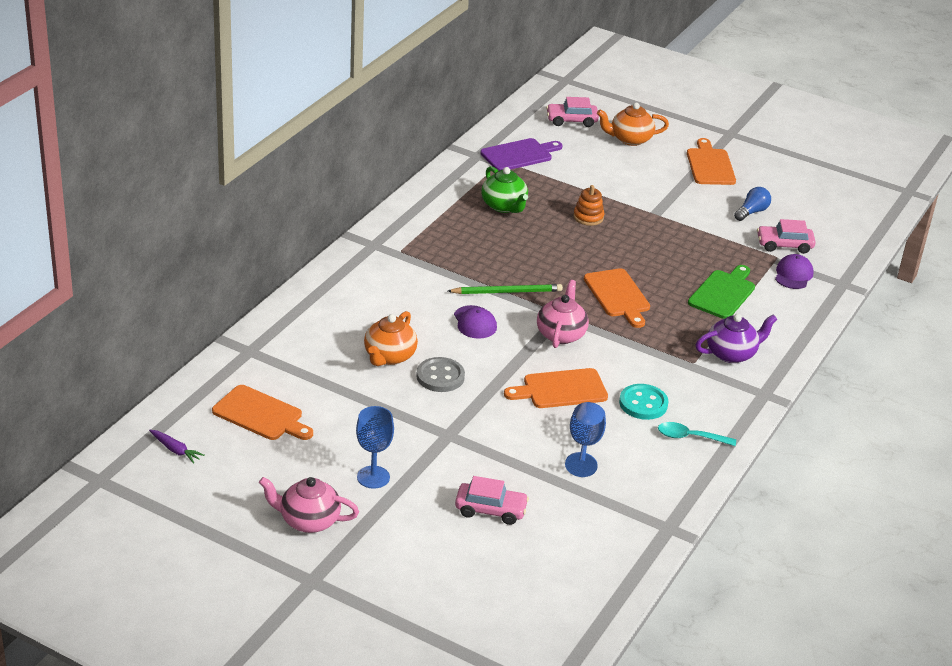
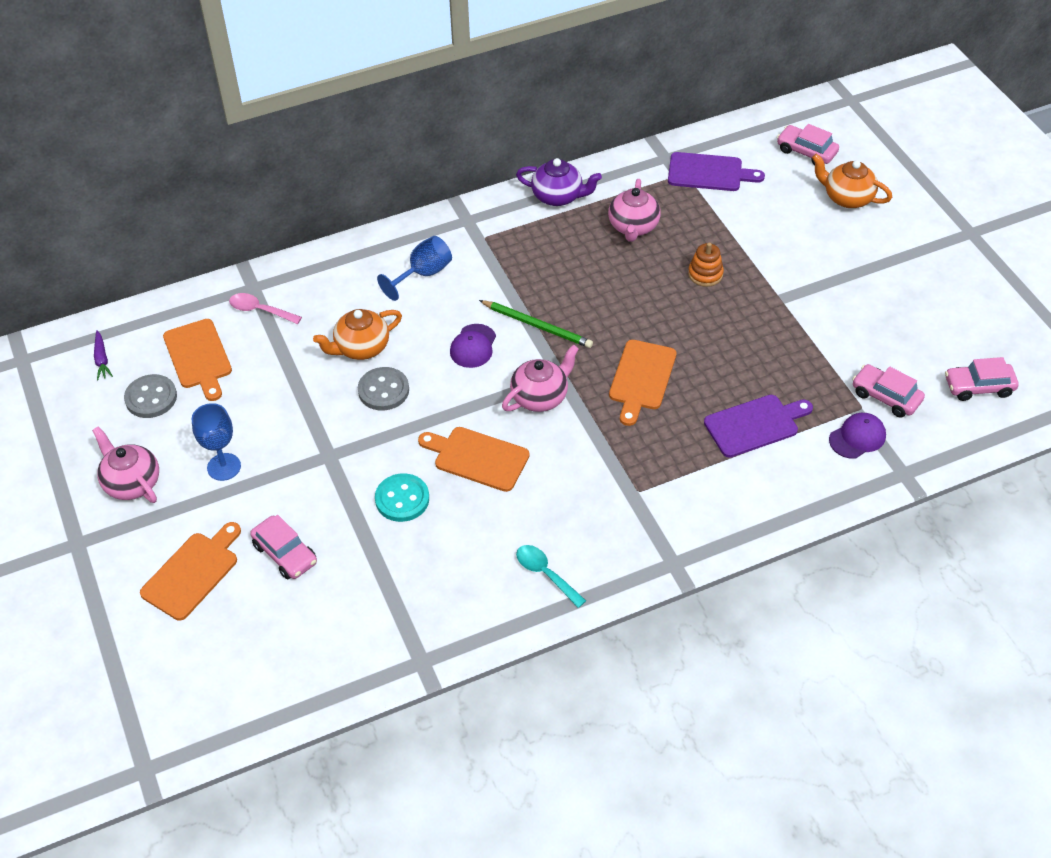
camera: 40 degrees right, 15 degrees up
green teapot [481,166,528,213] -> pink teapot [608,179,661,242]
blue goblet [565,402,606,477] -> blue goblet moved to [377,236,452,301]
turquoise button [619,384,668,420] -> turquoise button moved to [375,473,429,522]
orange cutting board [687,138,736,185] -> orange cutting board moved to [140,522,241,620]
green cutting board [688,265,755,319] -> purple cutting board [704,395,813,458]
purple teapot [695,314,777,363] -> purple teapot moved to [516,158,602,206]
blue light bulb [734,187,771,221] -> none
none -> grey button [124,374,177,418]
none -> pink spoon [229,293,302,324]
none -> pink car [945,357,1019,401]

